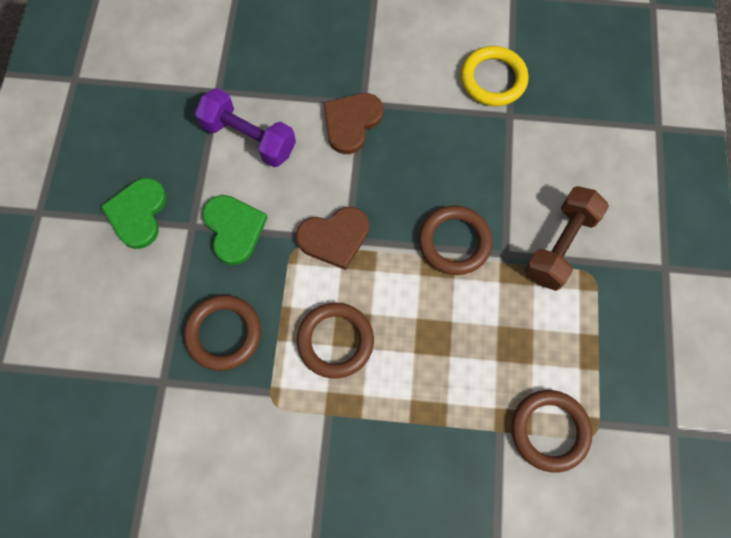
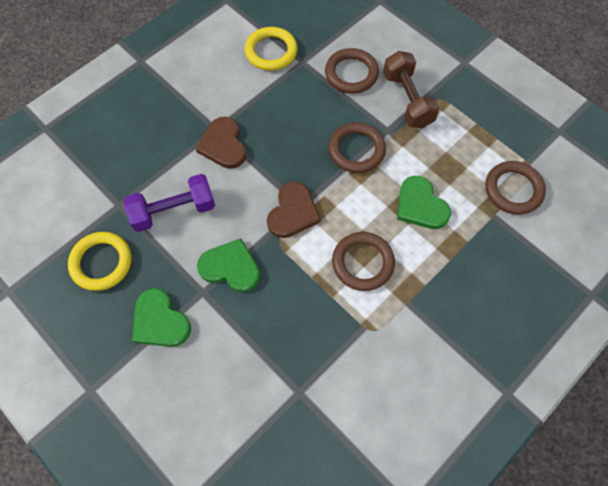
camera: 50 degrees left, 5 degrees down
brown ring [184,295,261,371] -> brown ring moved to [325,48,379,94]
none -> yellow ring [68,232,132,291]
none -> green heart [397,176,451,229]

